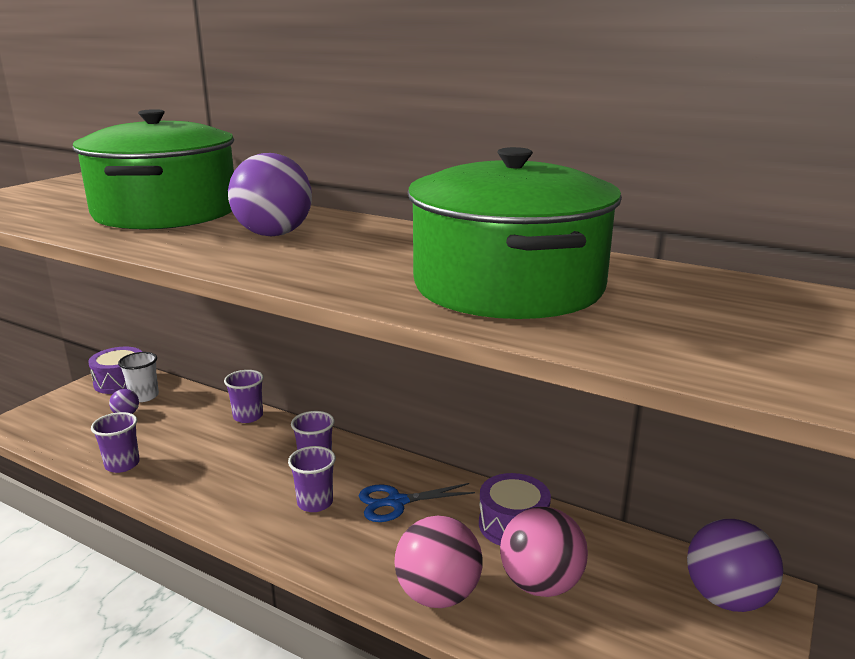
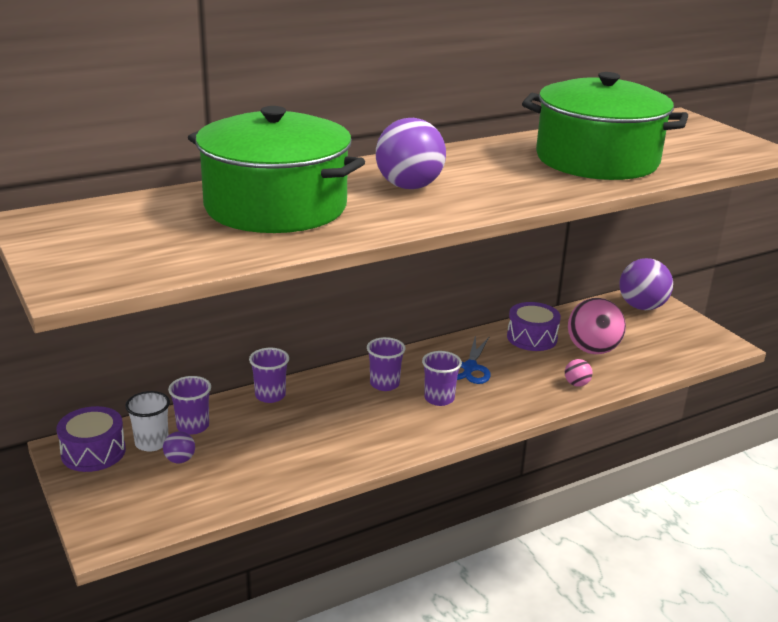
camera: 60 degrees left, 5 degrees up
purple cup [91,412,140,473] -> purple cup moved to [168,376,211,435]
pink ball [394,516,483,608] -> pink ball [565,359,593,387], size x0.46

